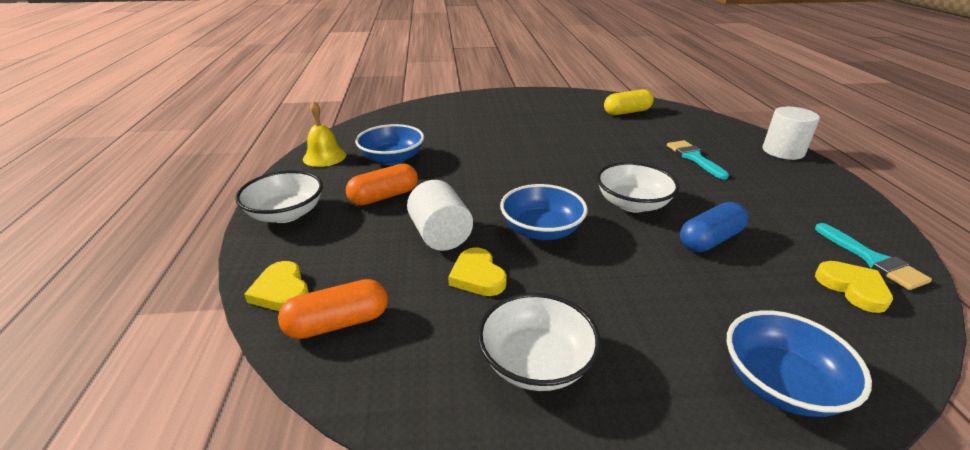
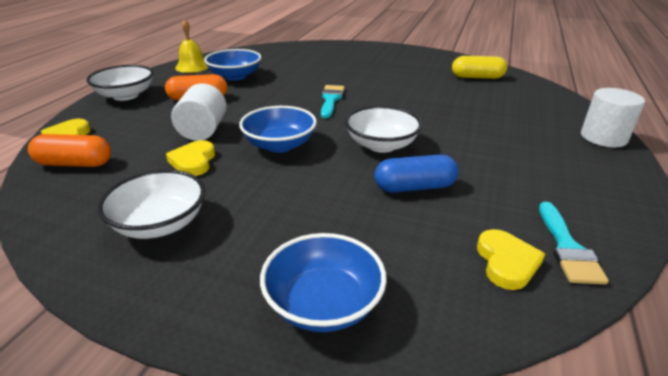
camera: 25 degrees right, 0 degrees up
turquoise brush [667,140,729,180] -> turquoise brush moved to [321,85,345,118]

